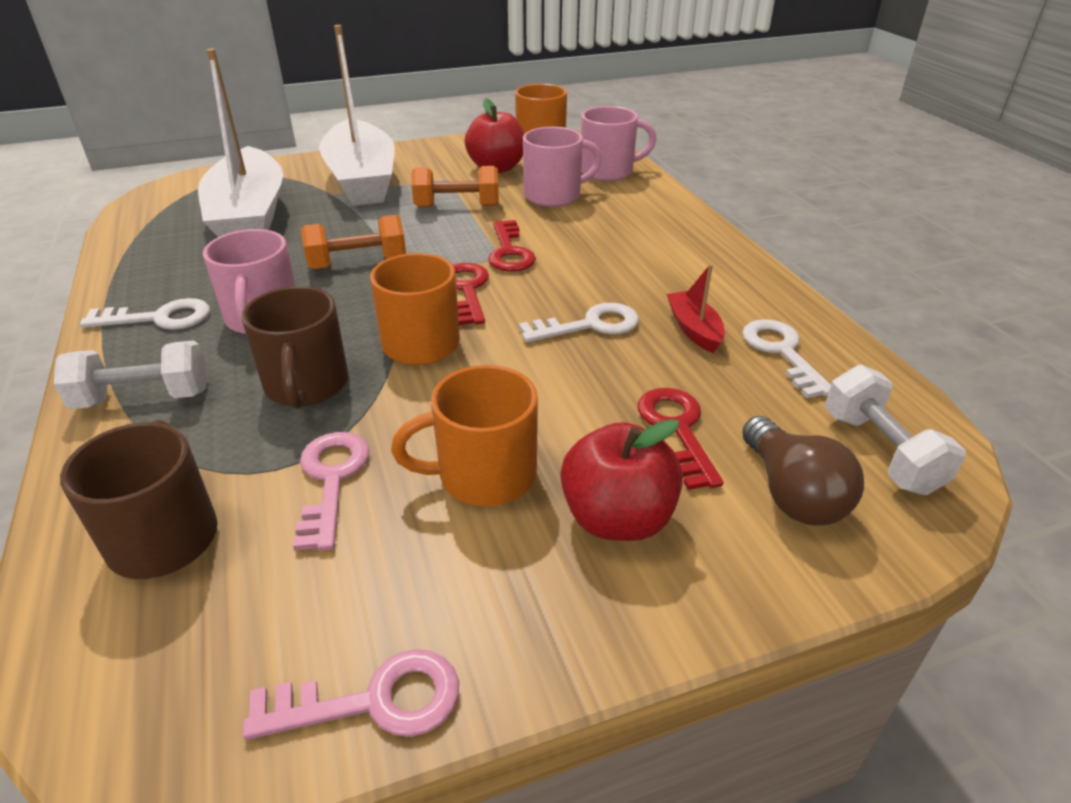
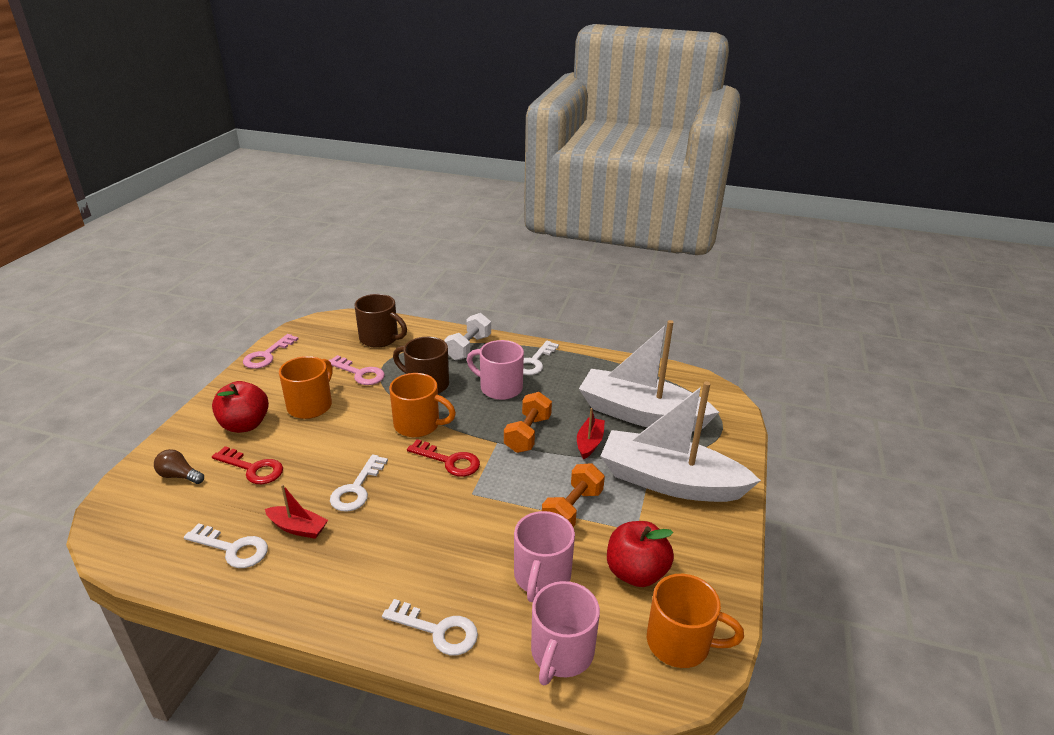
camera: 125 degrees right, 5 degrees down
red key [488,220,536,272] -> none
brown light bulb [742,416,864,526] -> brown light bulb [154,449,204,484], size x0.66
white dumbbell [825,364,966,495] -> none
none -> white key [382,599,478,655]
none -> red boat [577,408,605,460]

